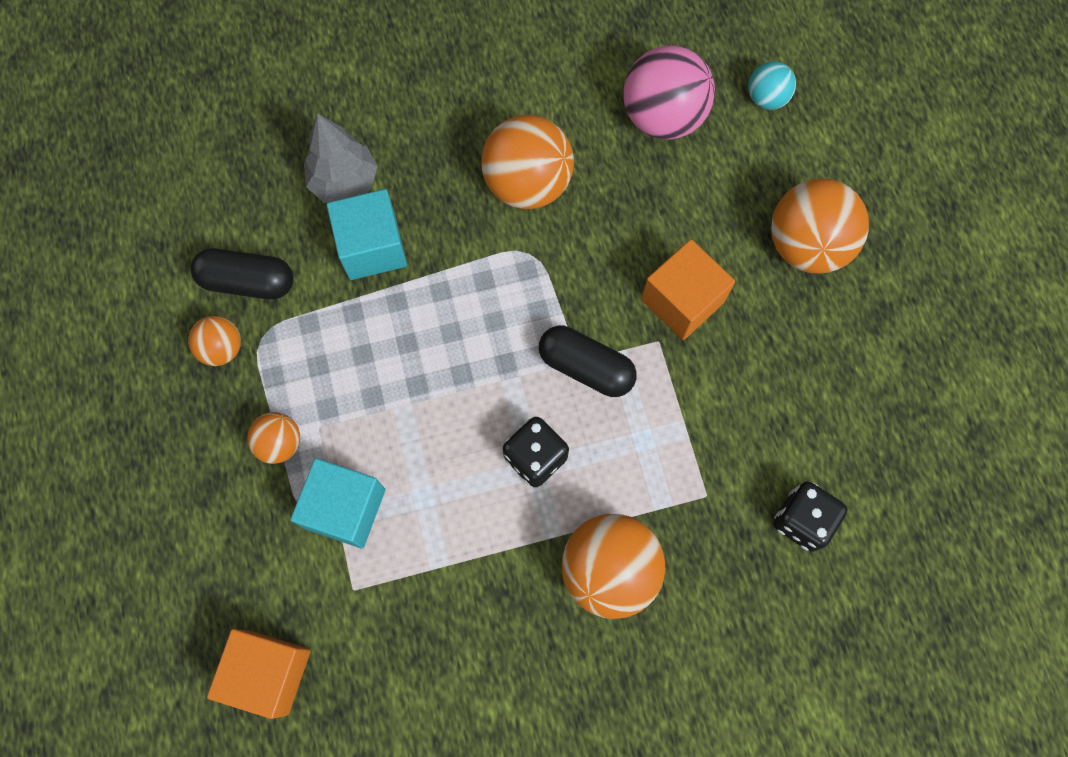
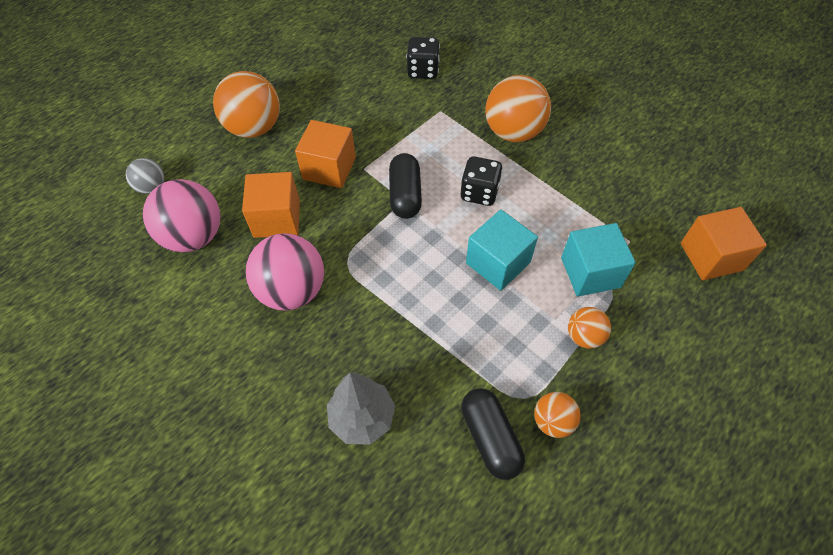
camera: 120 degrees left, 15 degrees down
turquoise cube [327,189,407,280] -> turquoise cube moved to [466,209,538,291]
orange ball [481,115,574,209] -> pink ball [245,233,324,311]
turquoise ball [748,61,796,110] -> grey ball [126,158,164,194]
none -> orange cube [242,172,300,238]

